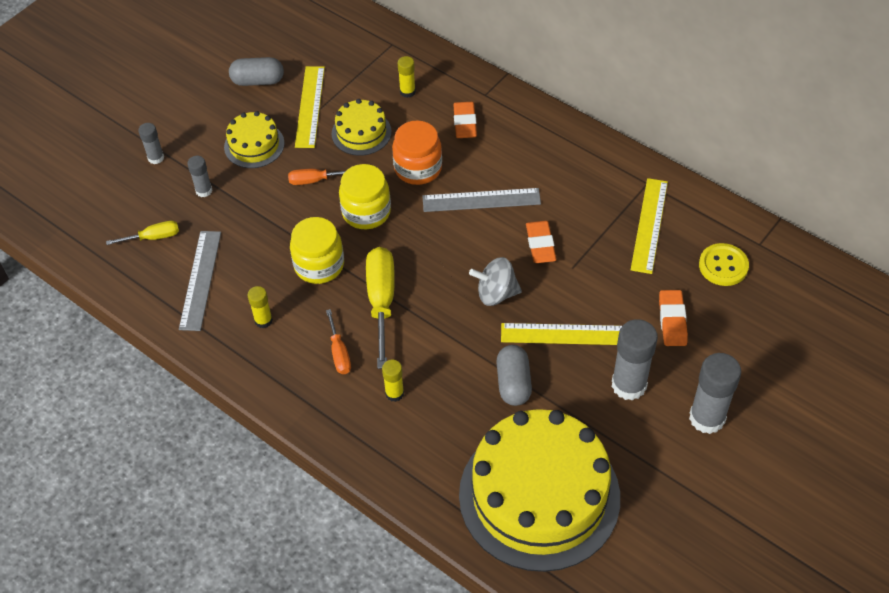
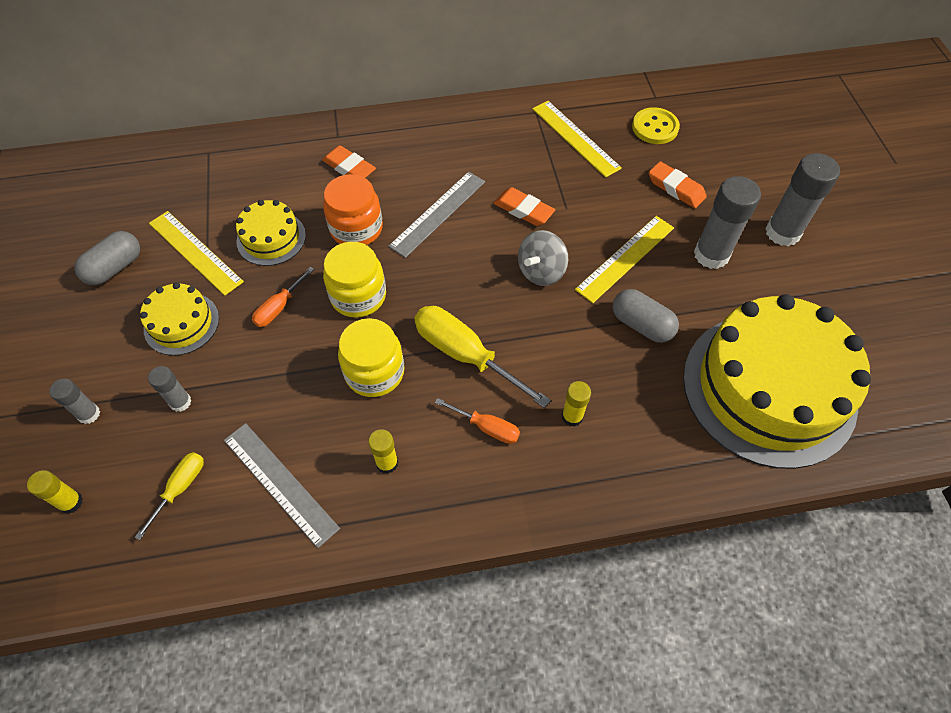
camera: 50 degrees left, 5 degrees up
yellow glue stick [397,56,416,98] -> yellow glue stick moved to [27,470,83,514]

